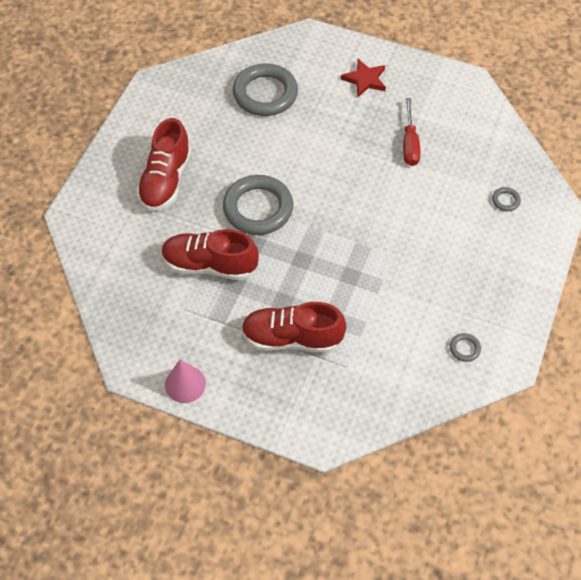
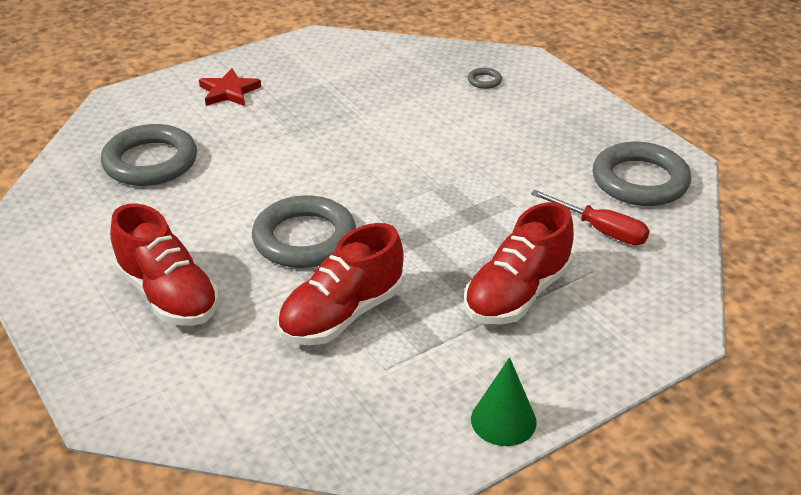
camera: 55 degrees left, 20 degrees down
pink cone [165,360,206,403] -> green cone [471,357,537,446]
red screwdriver [403,98,421,166] -> red screwdriver moved to [531,190,650,245]
grey ring [450,333,481,362] -> grey ring [593,142,691,206], size x2.45

